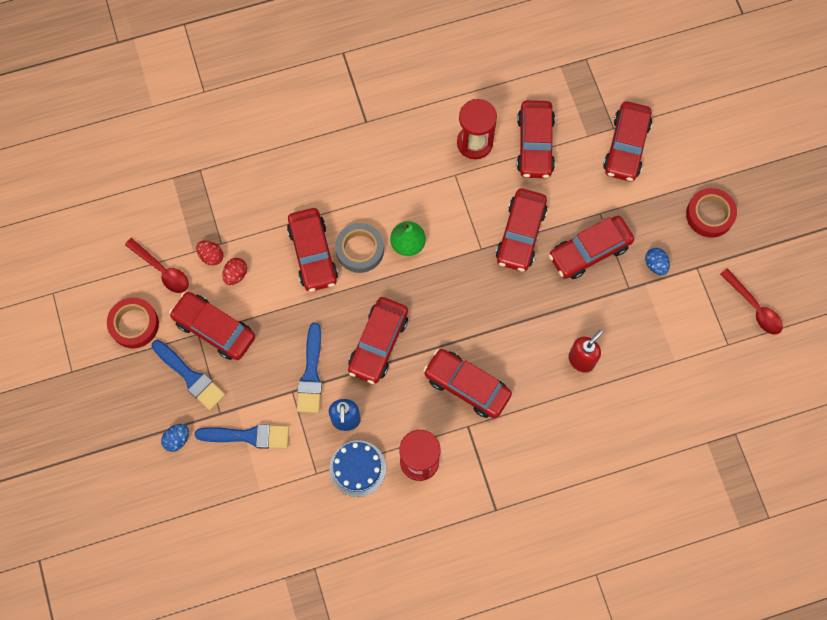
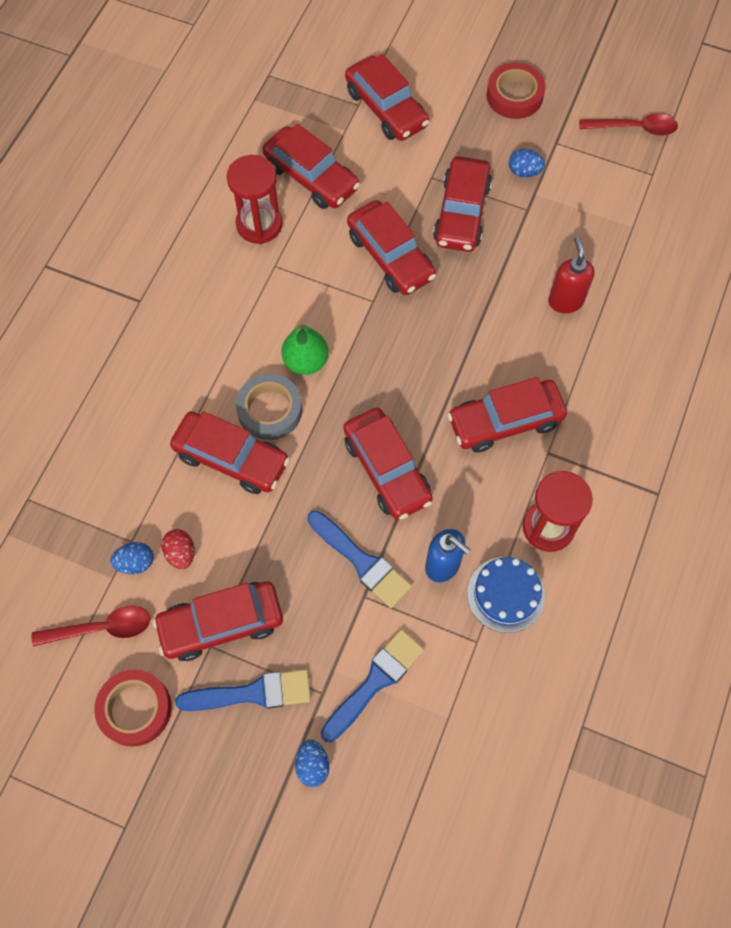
camera: 50 degrees left, 5 degrees down
red egg [196,240,223,266] -> blue egg [110,542,154,574]

